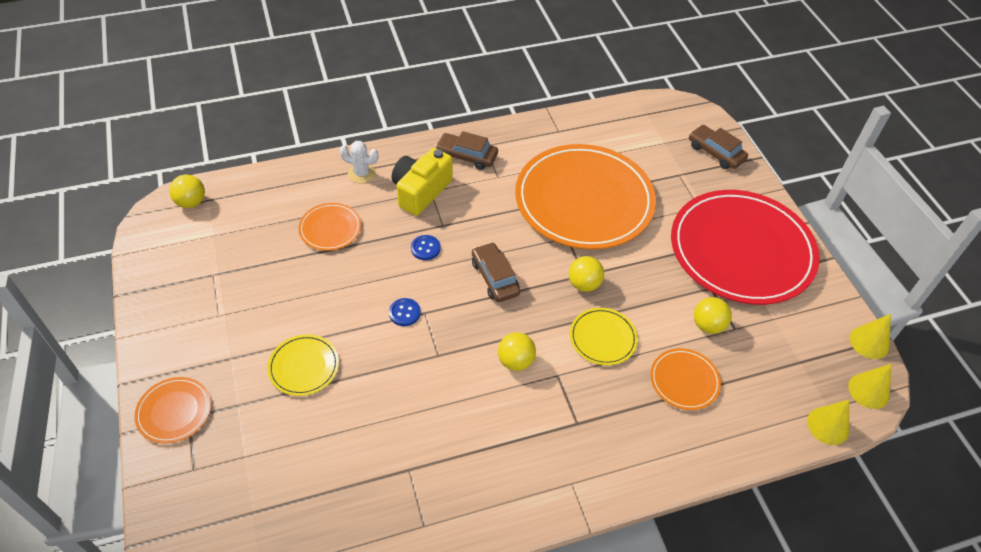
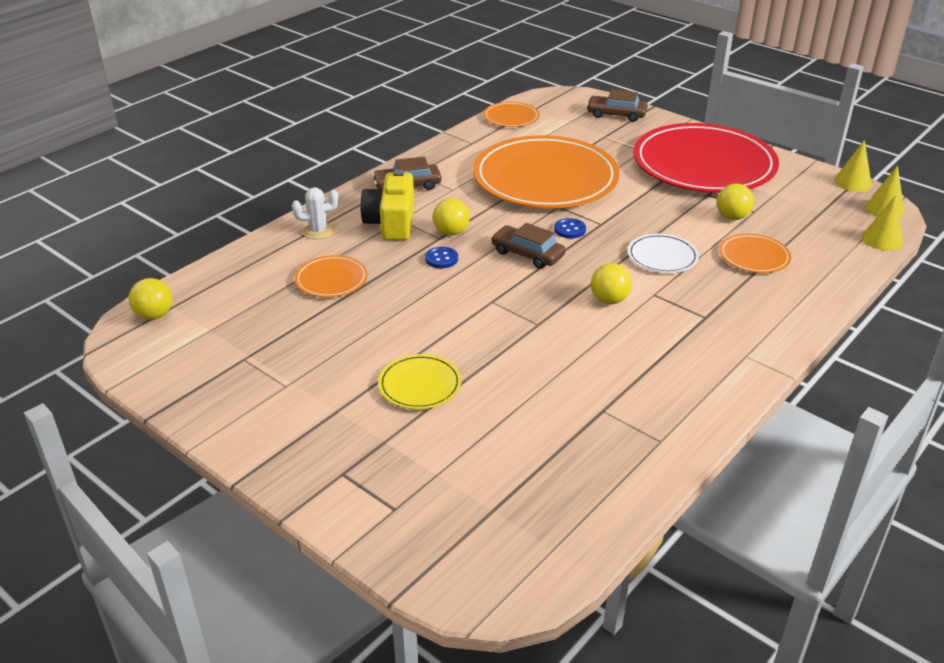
camera: 30 degrees left, 15 degrees down
orange plate [134,377,211,444] -> orange plate moved to [483,102,540,127]
blue button [389,298,421,326] -> blue button moved to [554,218,586,239]
yellow ball [569,256,604,292] -> yellow ball moved to [433,198,470,236]
yellow plate [570,308,638,365] -> white plate [628,234,699,273]

